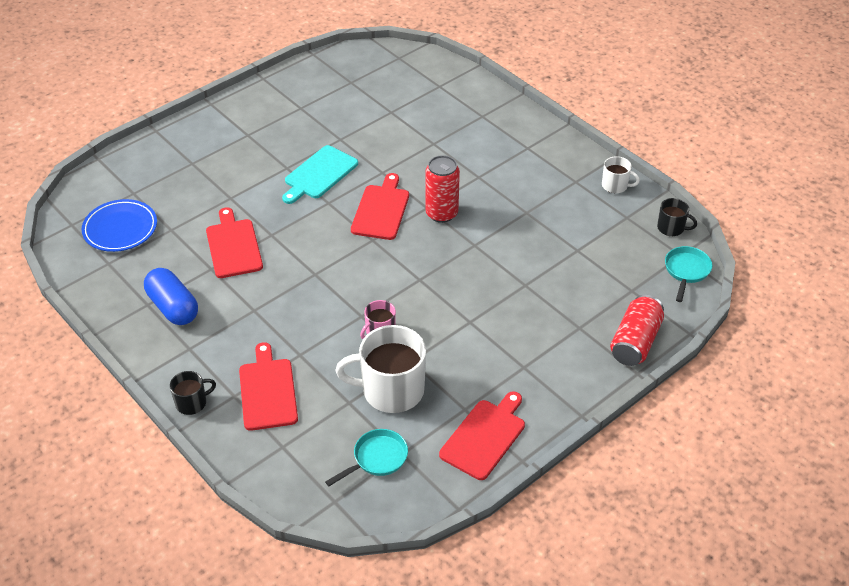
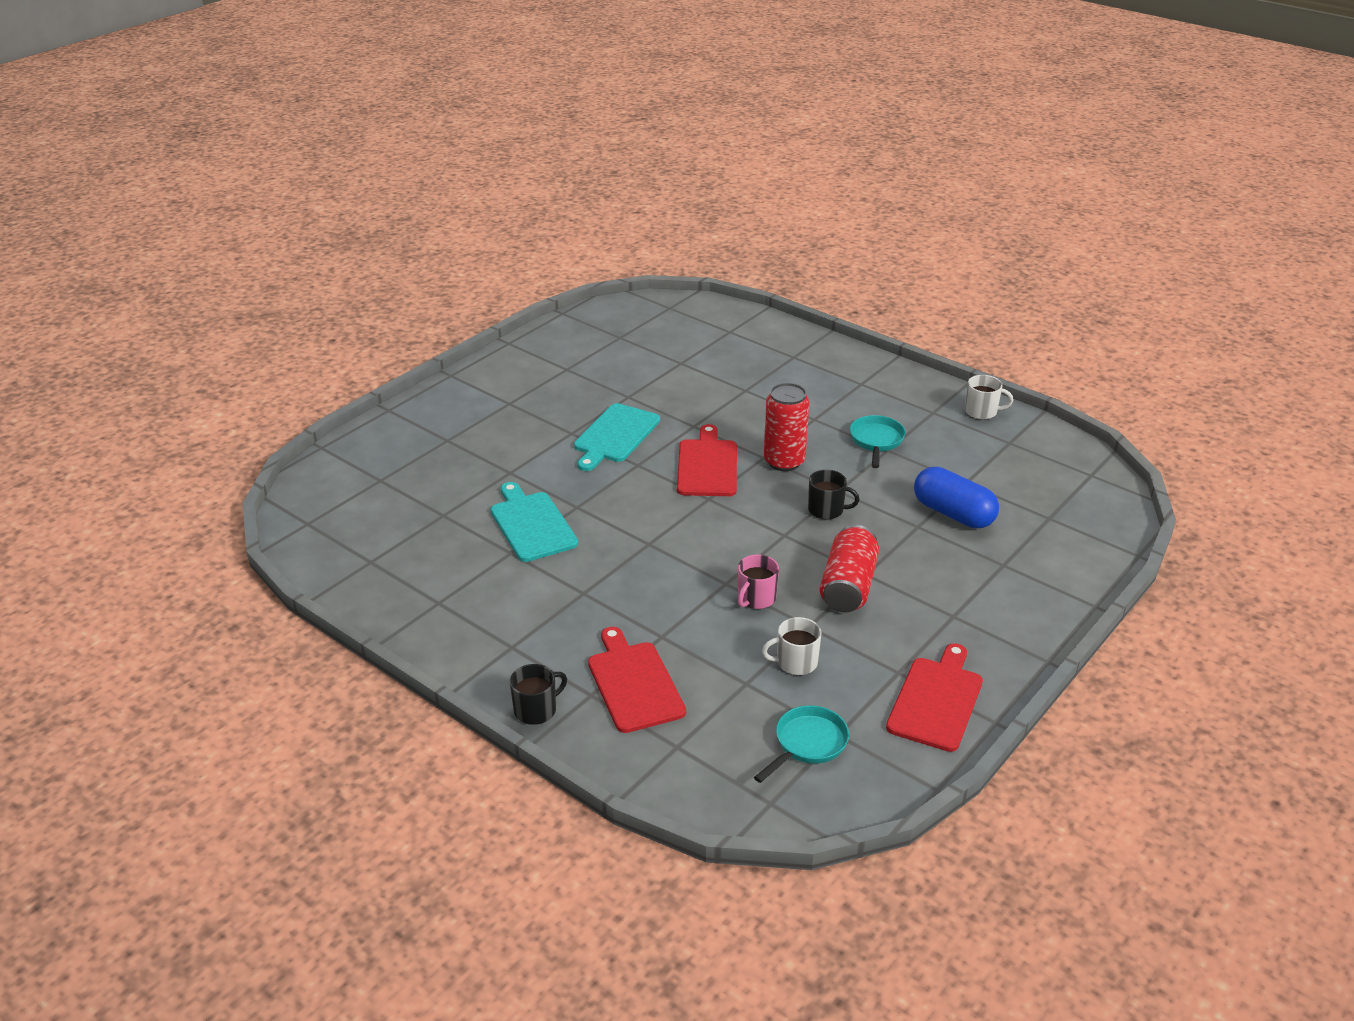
camera: 10 degrees left, 10 degrees down
blue plate [82,199,157,252] -> none
blue capsule [144,268,198,325] -> blue capsule moved to [914,467,999,528]
red cutting board [206,207,263,278] -> turquoise cutting board [491,482,578,562]
white mug [336,325,426,413] -> white mug [762,617,822,675], size x0.50
red can [610,295,664,366] -> red can moved to [820,525,879,612]
black mug [657,198,697,236] -> black mug moved to [808,470,860,519]
turquoise pan [665,246,712,302] -> turquoise pan moved to [850,415,906,468]

